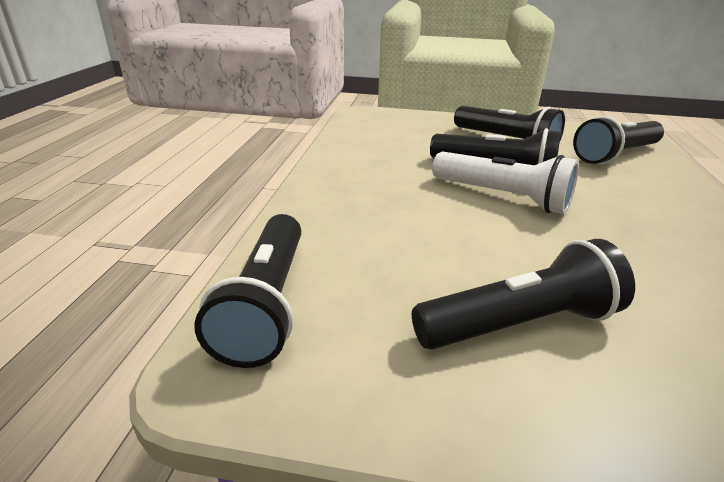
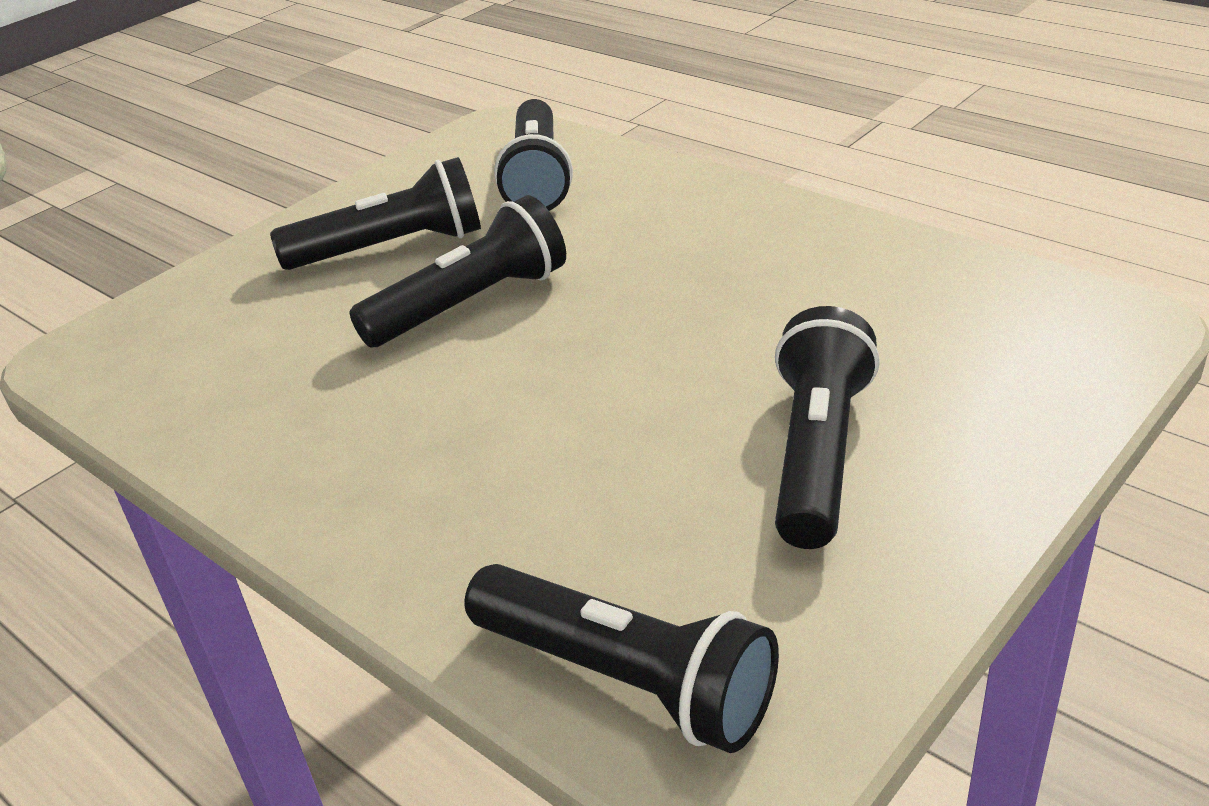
camera: 55 degrees left, 5 degrees up
white flashlight [432,152,579,214] -> none

